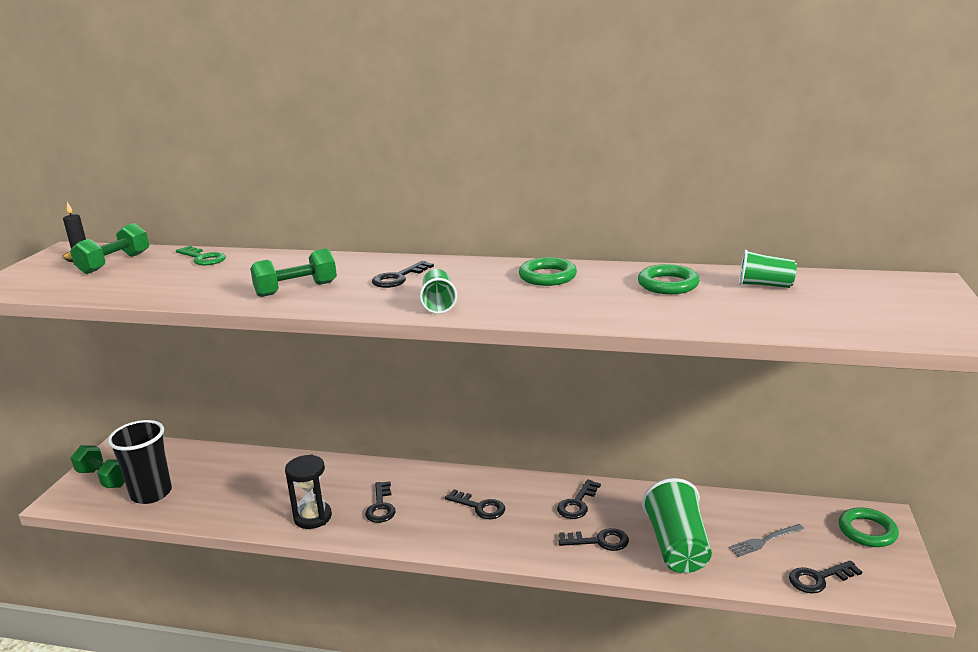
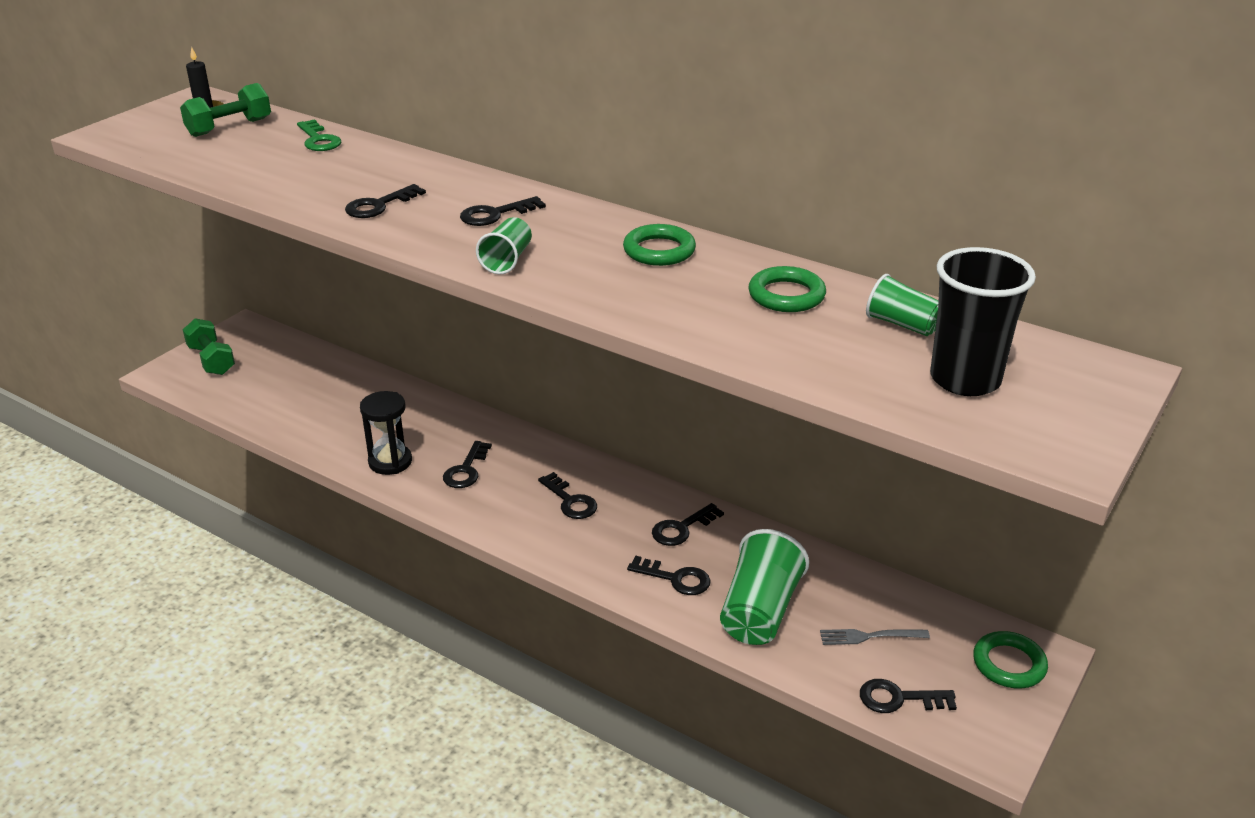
camera: 20 degrees right, 10 degrees up
black cup [107,420,172,504] -> black cup moved to [930,247,1036,396]
green dumbbell [250,249,337,297] -> black key [345,184,426,218]

